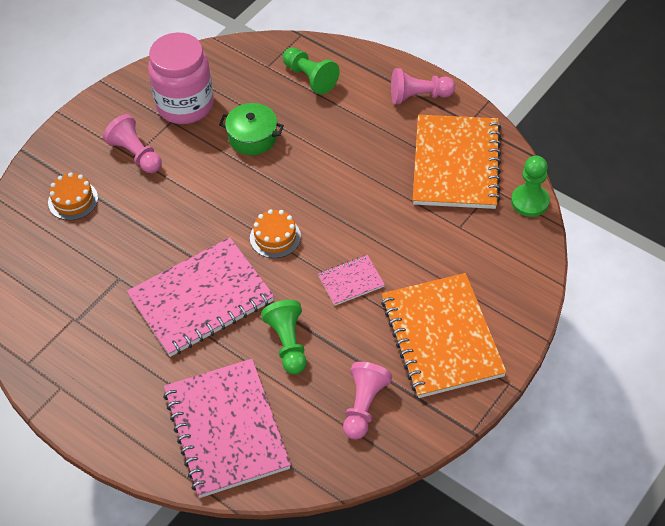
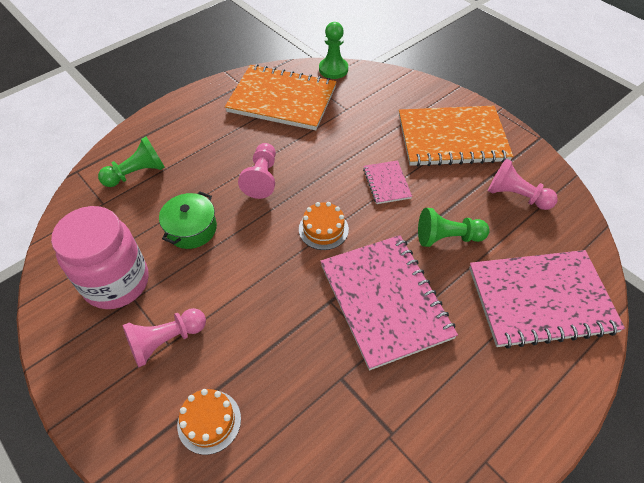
camera: 80 degrees left, 0 degrees up
pink pawn [391,68,455,104] -> pink pawn moved to [238,143,276,199]

